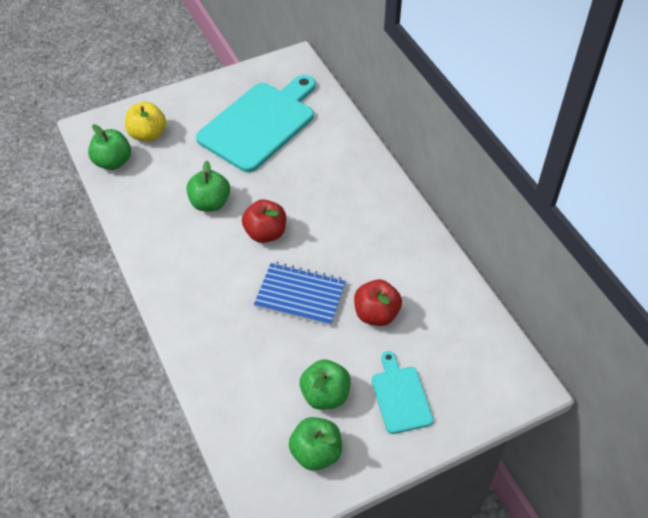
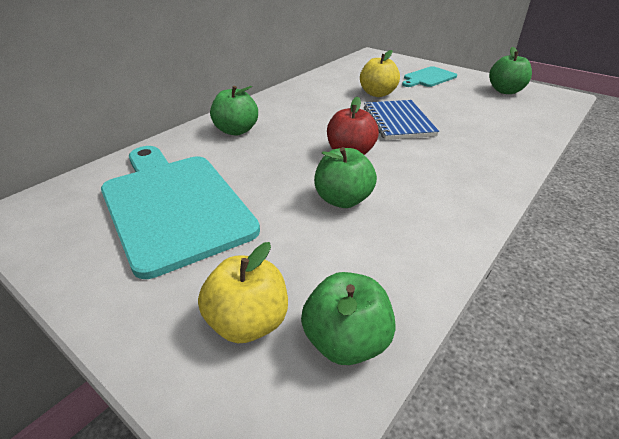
camera: 115 degrees left, 15 degrees down
turquoise cutting board [196,75,316,173] -> turquoise cutting board turned 45 degrees clockwise [101,146,260,279]
green apple [300,359,351,410] -> green apple moved to [210,86,258,136]
red apple [354,280,402,326] -> yellow apple [360,50,400,97]

